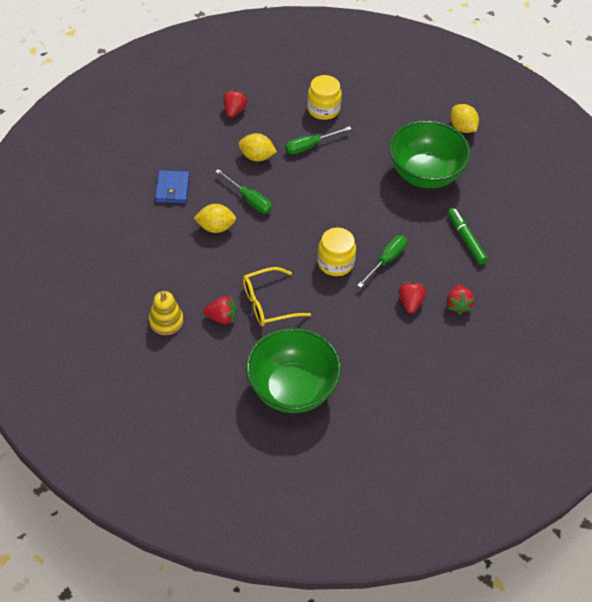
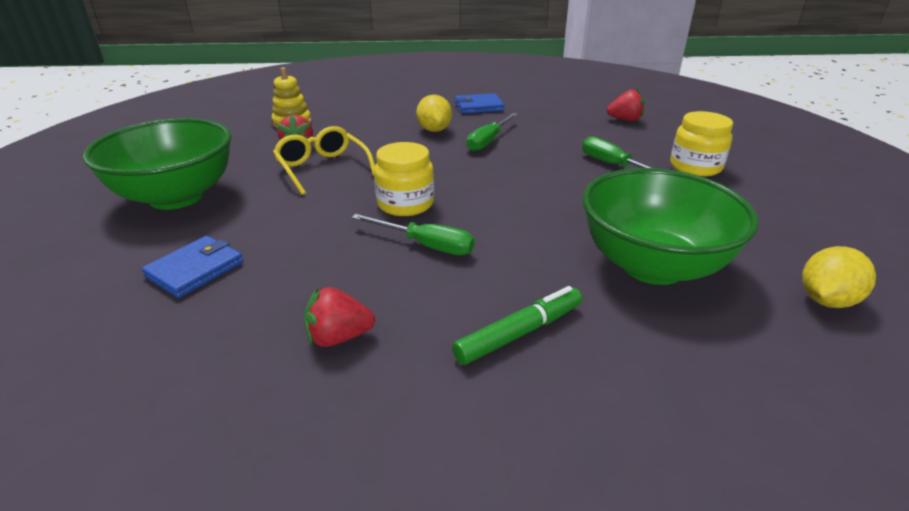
camera: 80 degrees right, 20 degrees down
yellow lemon [238,133,277,161] -> none
red strawberry [399,281,426,314] -> none
none -> blue wallet [142,236,244,298]

